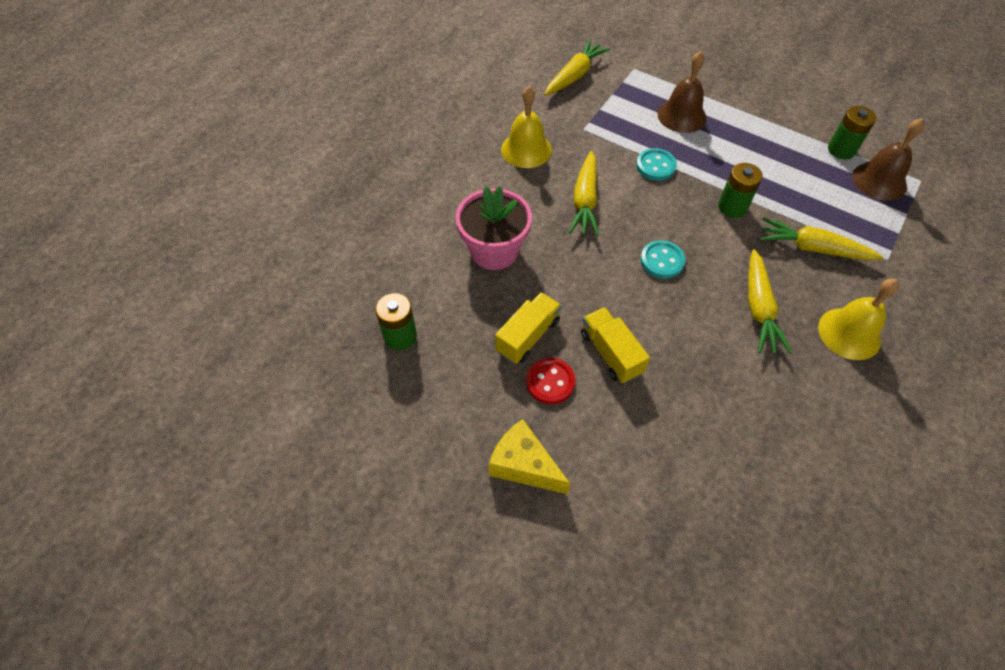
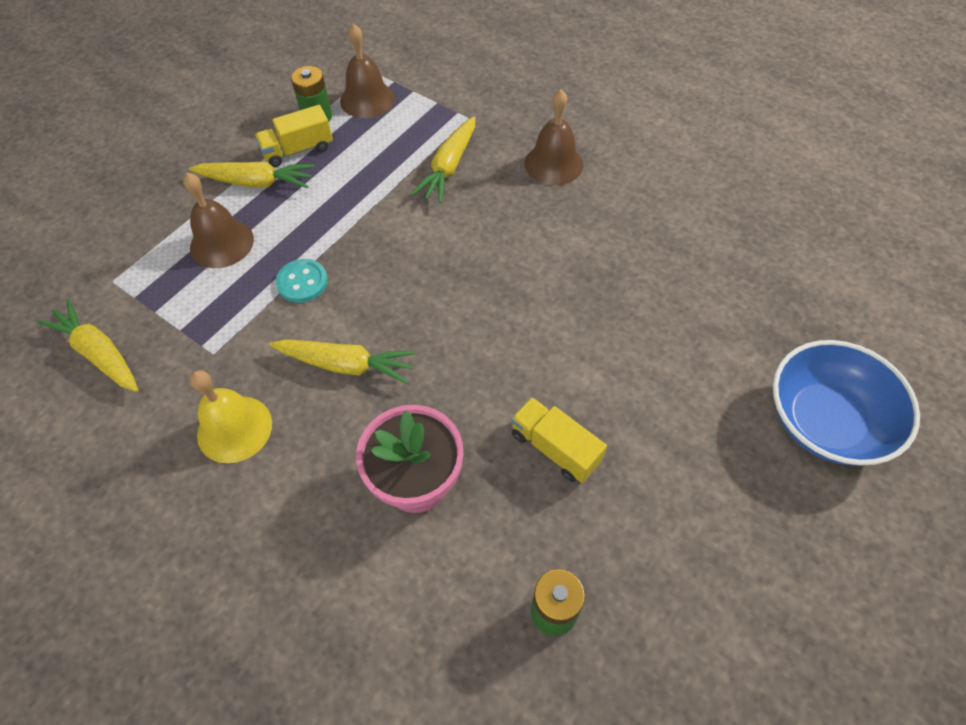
camera: 85 degrees left, 0 degrees up
yellow cheese [489,419,571,494] -> none
red button [526,358,575,404] -> none
yellow truck [581,307,650,383] -> yellow truck moved to [255,105,333,167]
turquoise button [640,240,685,279] -> none
green battery [718,163,763,218] -> none
yellow carrot [748,249,792,354] -> yellow carrot moved to [189,161,314,188]
yellow bell [818,279,899,360] -> brown bell [525,89,583,185]
none -> blue bowl [773,340,920,466]

